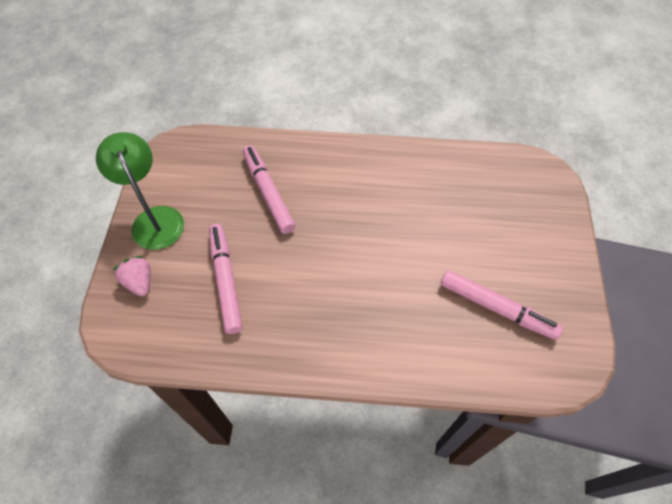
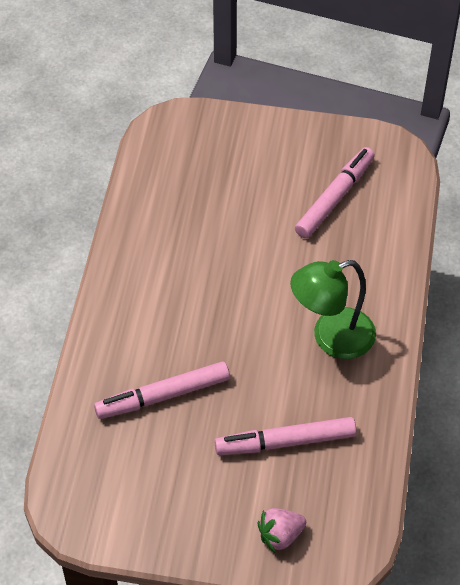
camera: 85 degrees left, 5 degrees down
green lamp [96,132,184,250] -> green lamp moved to [290,260,376,359]

